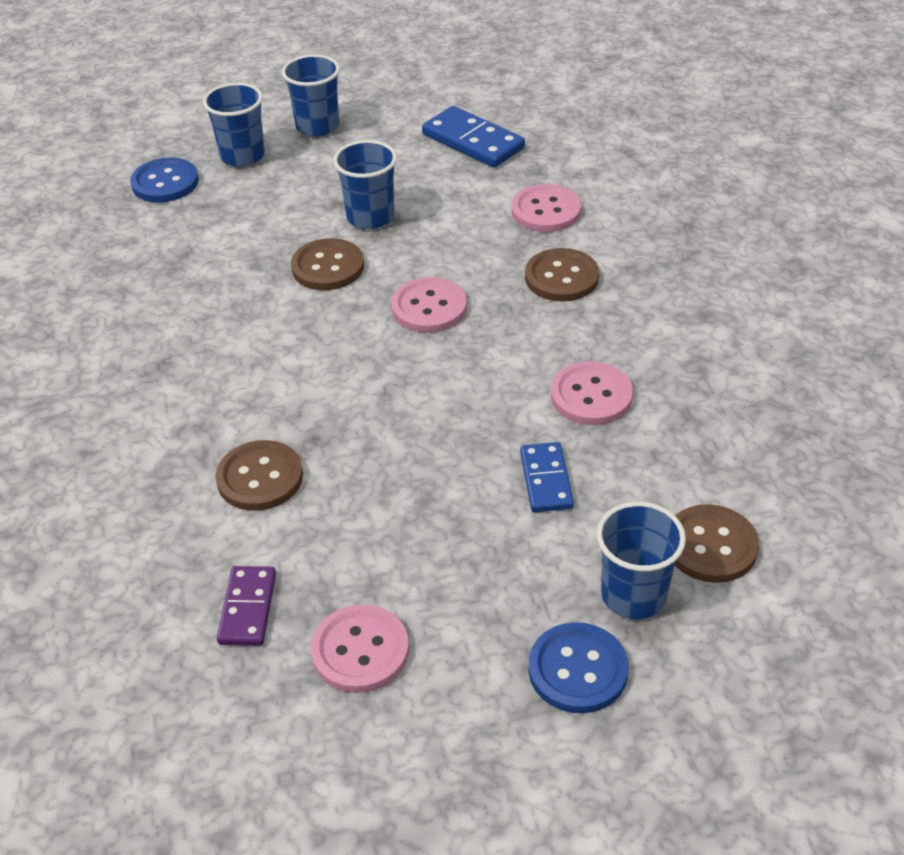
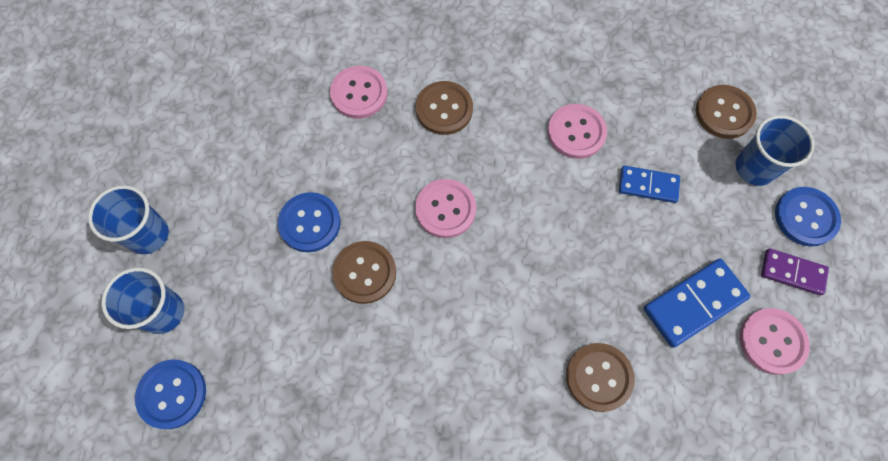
camera: 75 degrees left, 25 degrees up
purple domino [217,566,276,646] -> purple domino moved to [761,248,829,295]
blue cup [333,140,397,229] -> blue button [278,192,341,252]
blue domino [422,106,525,168] -> blue domino moved to [643,259,751,348]

